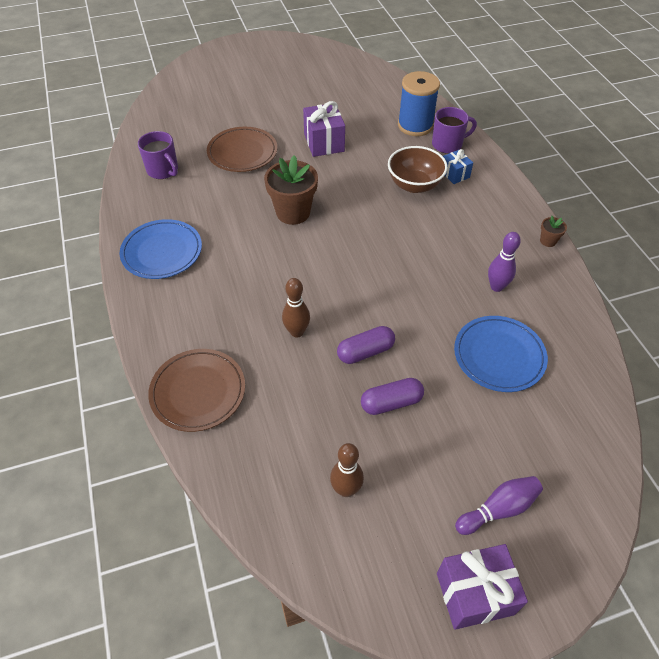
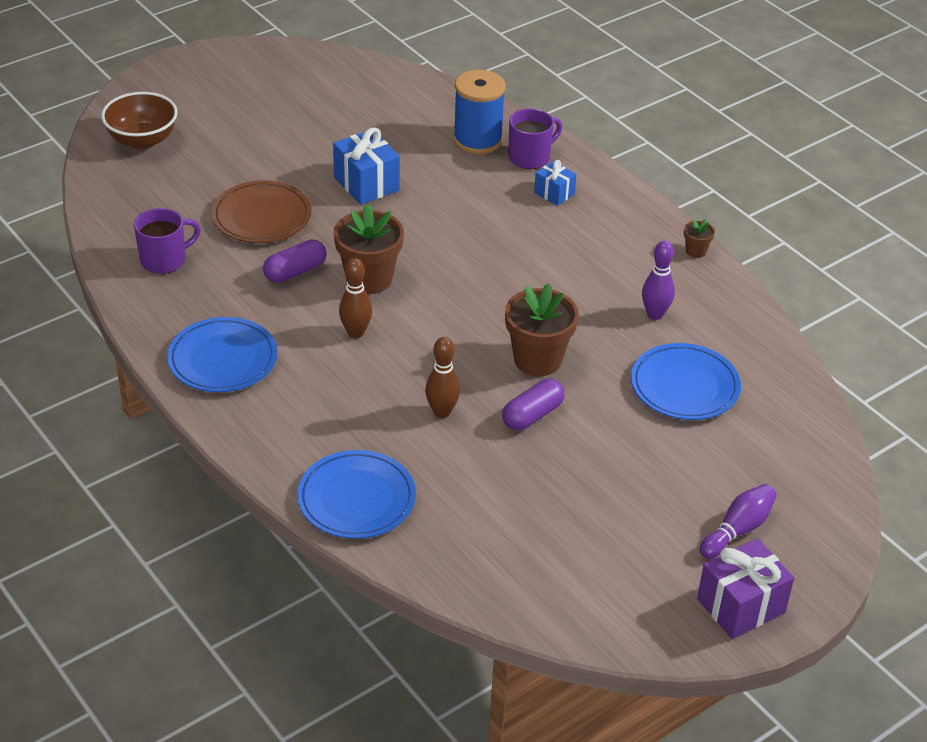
camera: 20 degrees left, 10 degrees down
purple mug [138,131,178,179] -> purple mug turned 60 degrees counterclockwise [134,208,201,274]
brown plate [148,349,245,432] -> blue plate [297,450,416,539]
purple gift [303,101,345,157] -> blue gift [333,127,400,205]
brown bowling pin [330,443,364,497] -> brown bowling pin moved to [339,258,372,338]
purple capsule [361,378,424,415] -> purple capsule moved to [263,239,327,283]
brown bowl [388,146,448,193] -> brown bowl moved to [101,92,178,149]
none -> brown flower pot [505,283,579,376]

